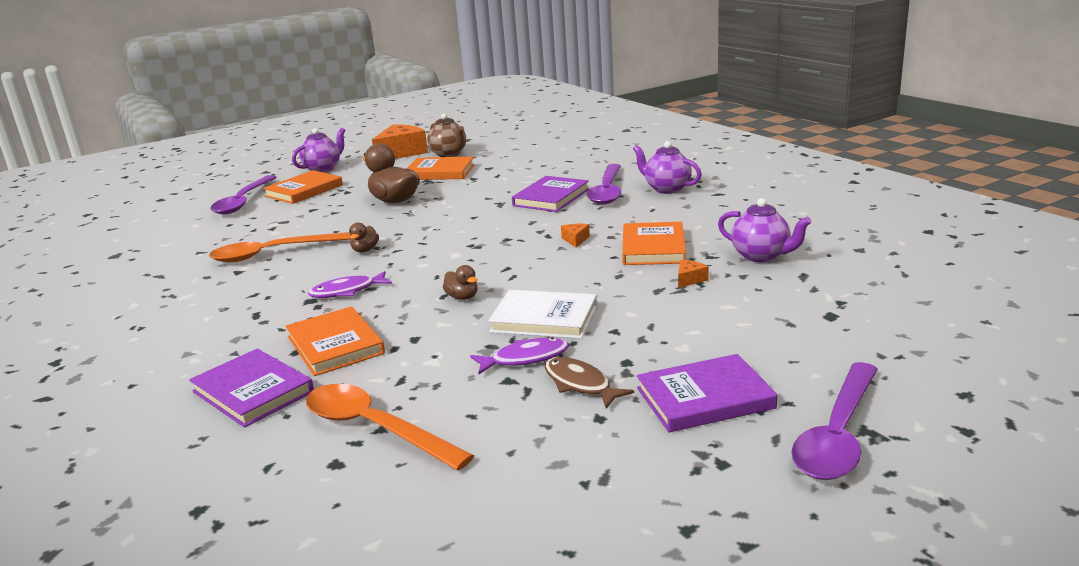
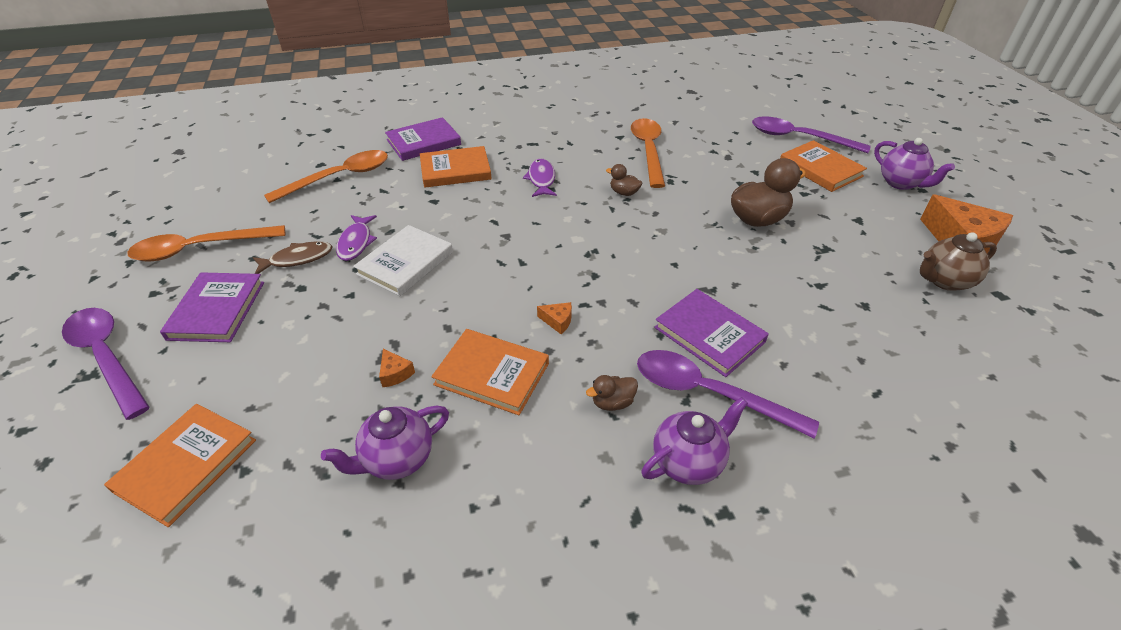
camera: 105 degrees right, 20 degrees up
orange book [406,157,475,180] -> orange book moved to [104,404,256,527]
brown duck [443,265,477,300] -> brown duck moved to [586,375,638,411]
none -> orange spoon [127,225,285,261]

